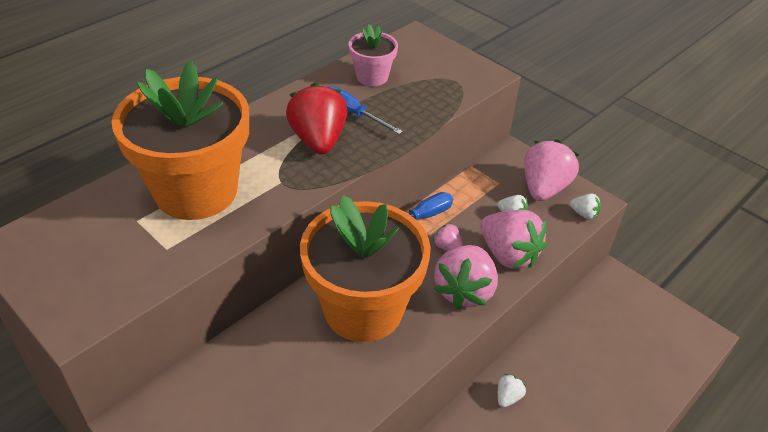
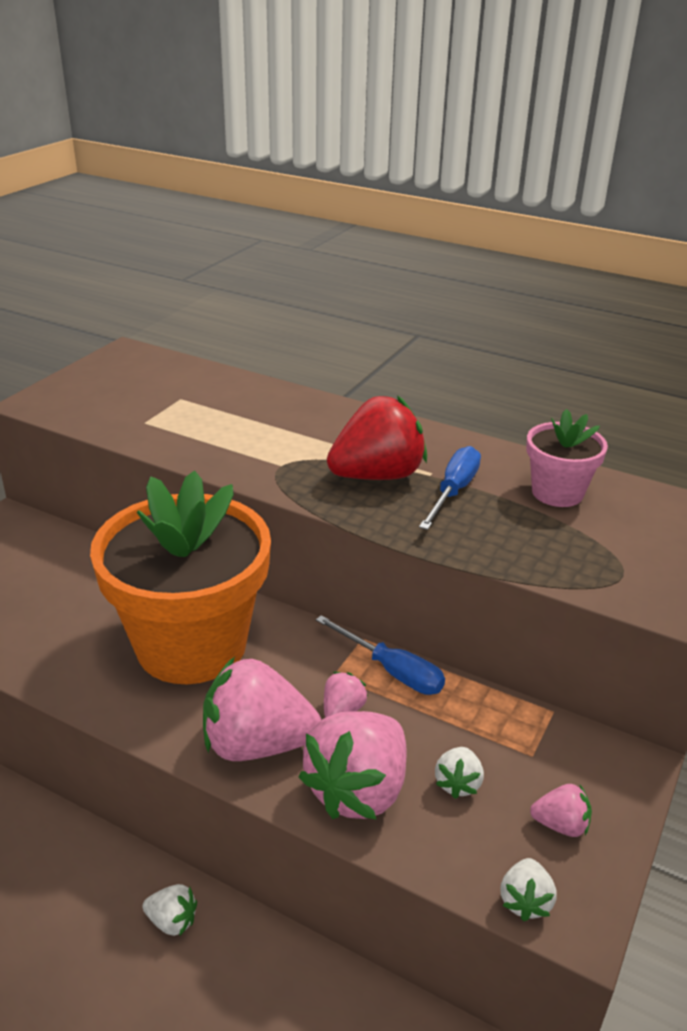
camera: 75 degrees right, 10 degrees down
orange flower pot [111,61,249,220] -> none
pink strawberry [524,140,579,201] -> pink strawberry [530,784,592,837], size x0.47

